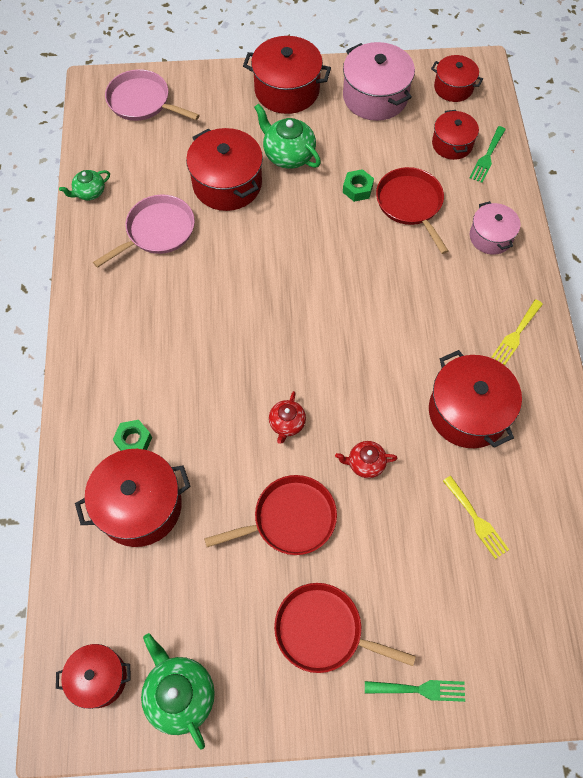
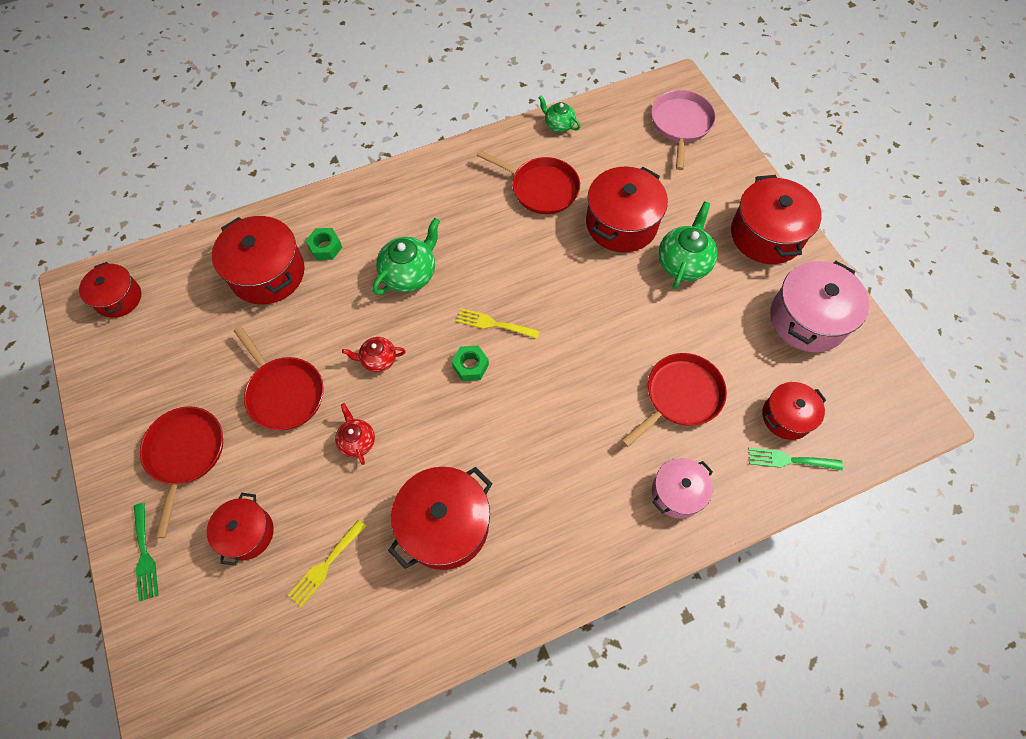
camera: 70 degrees right, 0 degrees up
pink pan [93,195,195,268] -> red pan [476,150,580,214]
green teapot [141,633,215,750] -> green teapot moved to [372,218,440,295]
green nut [343,169,374,202] -> green nut moved to [452,346,489,381]
red pot [431,55,483,102] -> red pot moved to [207,493,274,566]
yellow fork [492,299,543,365] -> yellow fork moved to [456,308,540,339]

